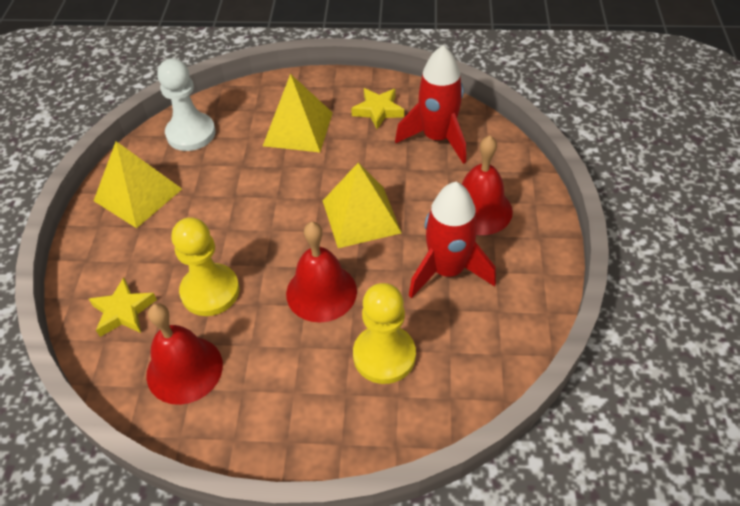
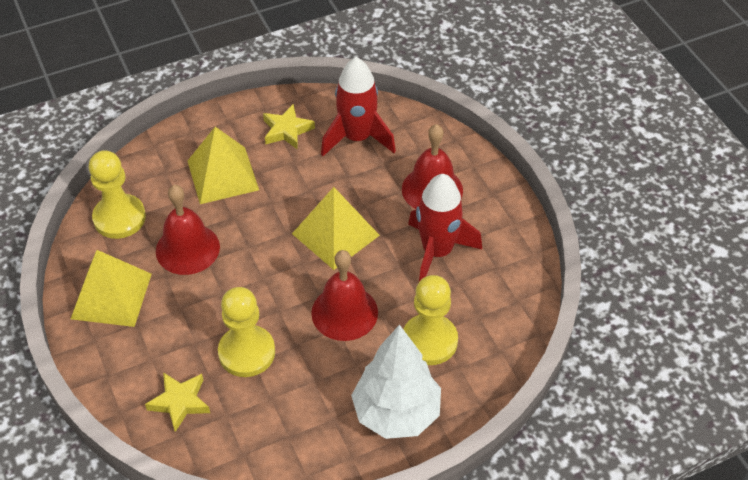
camera: 30 degrees left, 0 degrees up
red bell [146,303,223,405] -> red bell moved to [156,185,220,275]
white pawn [157,59,216,151] -> yellow pawn [89,150,146,239]
none -> white tree [351,324,441,439]

